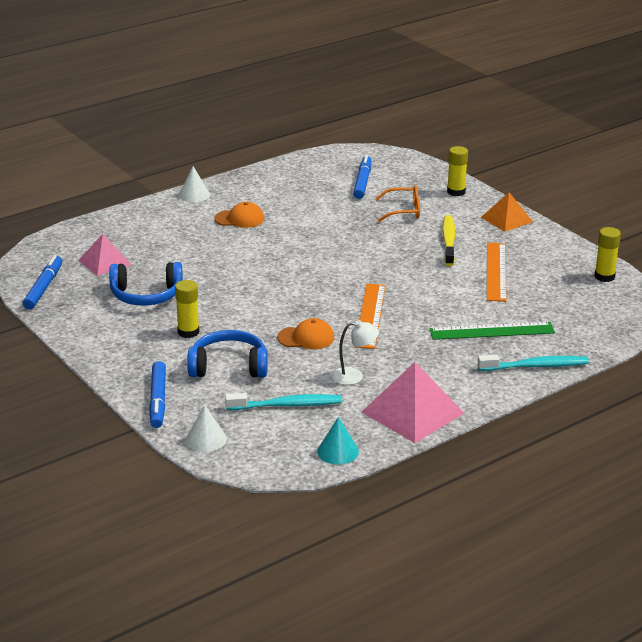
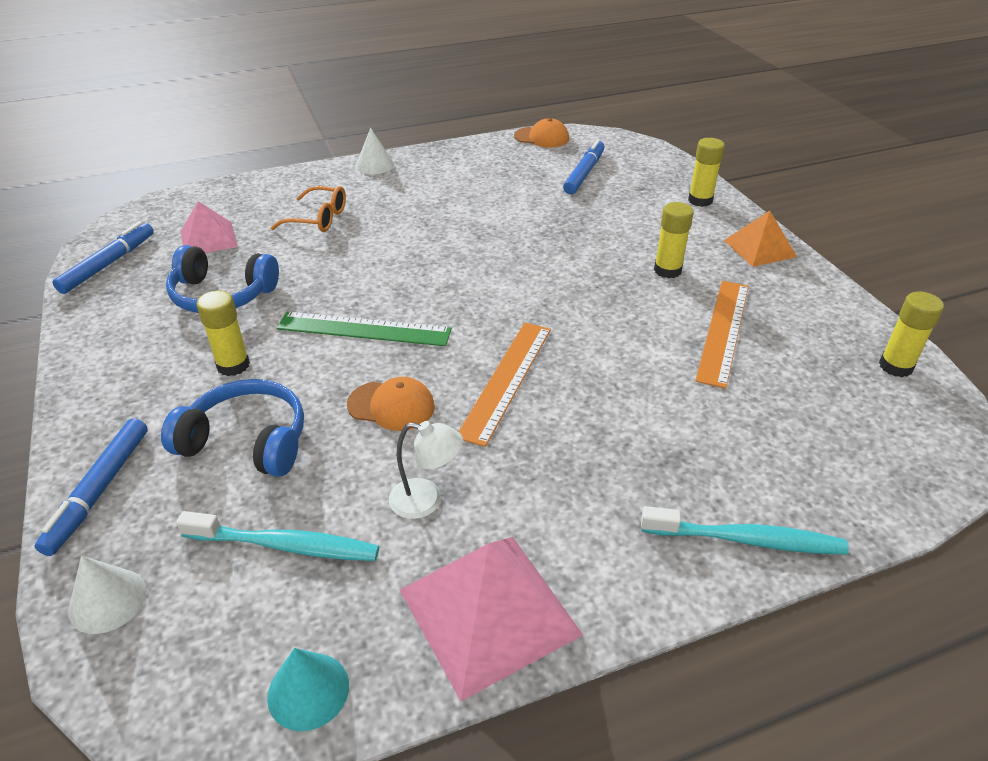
camera: 15 degrees right, 10 degrees up
orange cap [214,202,264,228] -> orange cap moved to [514,118,569,148]
orange glasses [375,186,420,222] -> orange glasses moved to [271,186,346,232]
green ruler [429,322,555,340] -> green ruler moved to [277,312,452,346]
yellow toothbrush [442,215,455,266] -> yellow glue stick [654,202,694,278]

